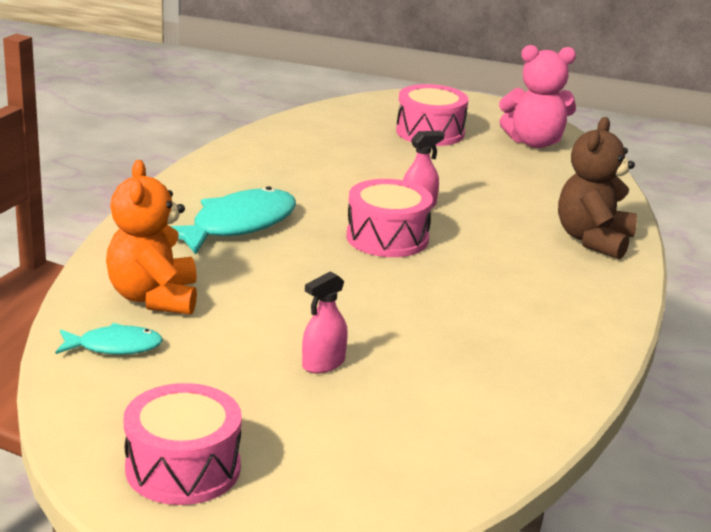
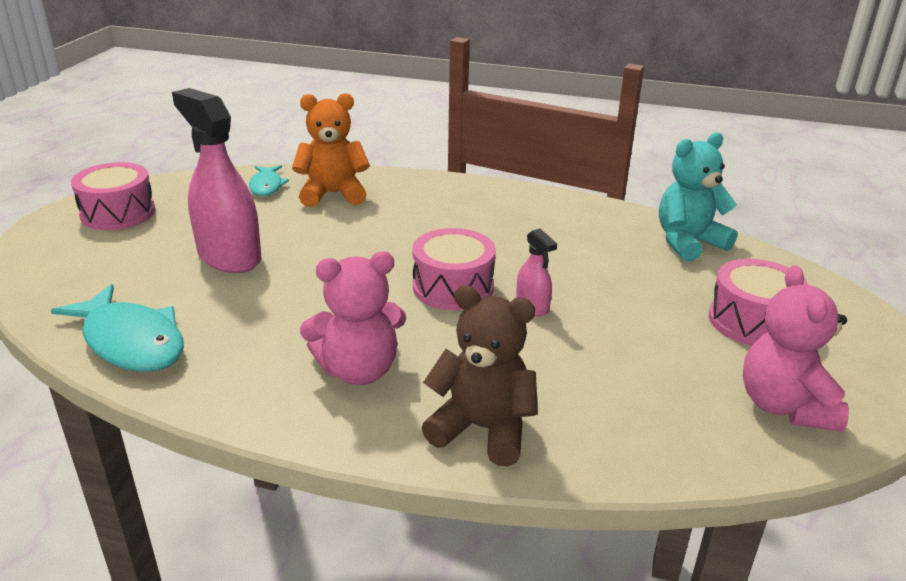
camera: 90 degrees right, 5 degrees up
turquoise fish [170,187,296,255] -> turquoise fish moved to [51,284,184,372]
pink spray bottle [302,271,348,373] -> pink spray bottle [172,88,261,273], size x2.13
none -> pink teddy bear [300,251,406,385]
none -> turquoise teddy bear [659,132,737,262]

